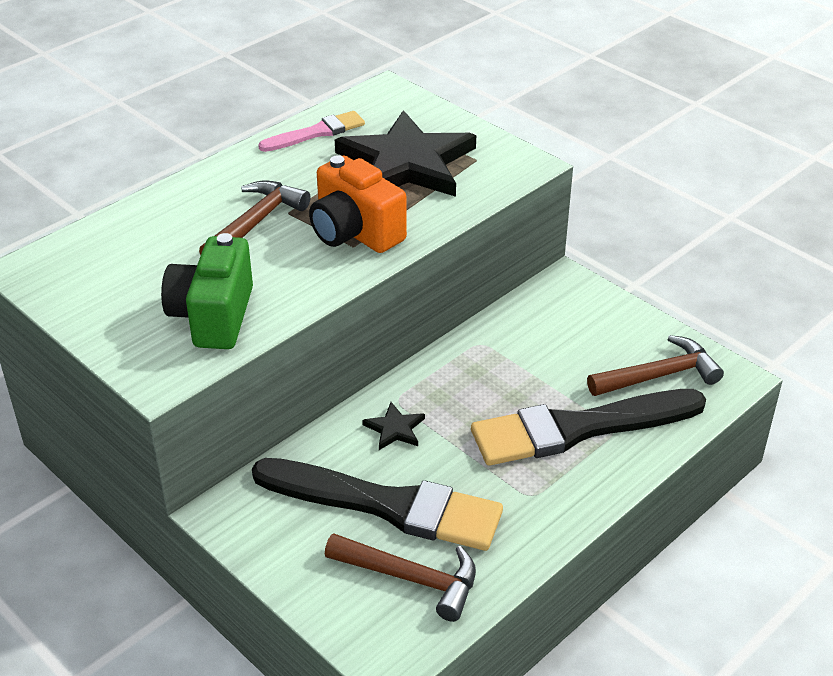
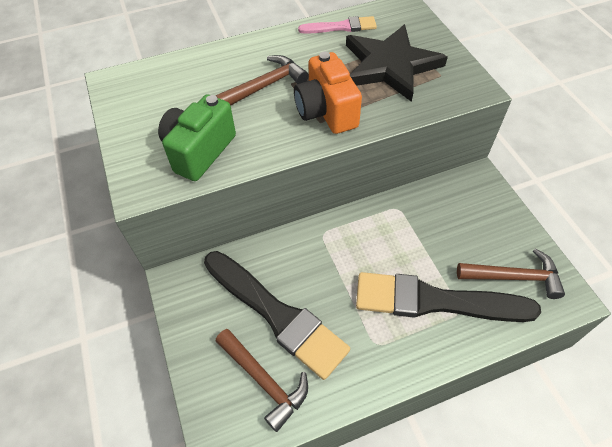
camera: 25 degrees right, 15 degrees up
black star [362,402,425,450] -> none

